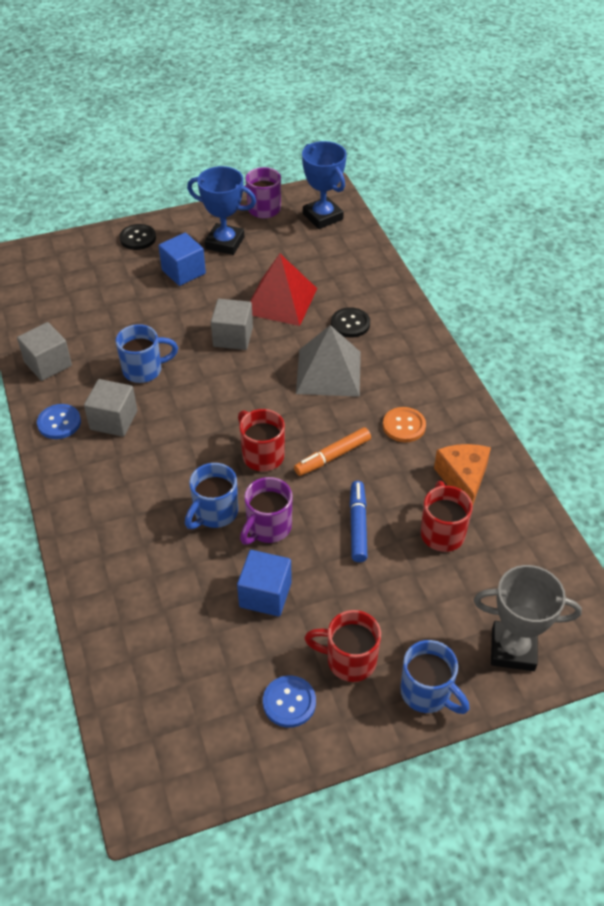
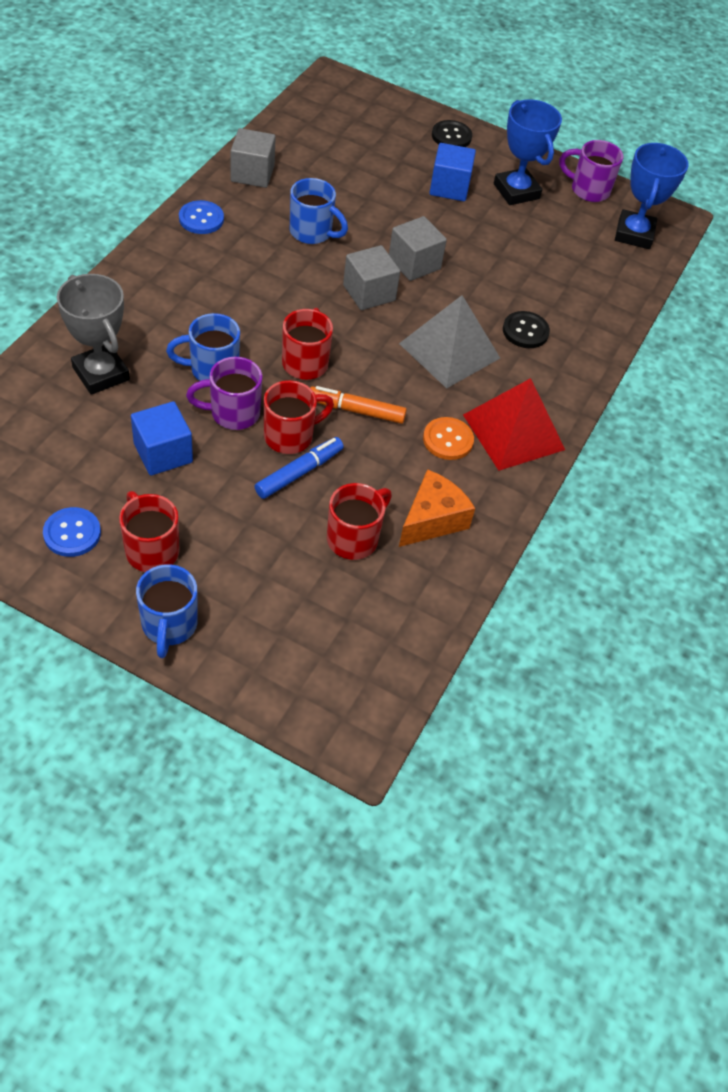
camera: 40 degrees right, 5 degrees up
grey cube [84,379,137,437] -> grey cube moved to [343,245,400,310]
red pyramid [250,254,317,326] -> red pyramid moved to [463,378,565,471]
grey trophy [474,565,582,671] -> grey trophy moved to [57,274,130,395]
none -> red mug [264,380,334,454]

